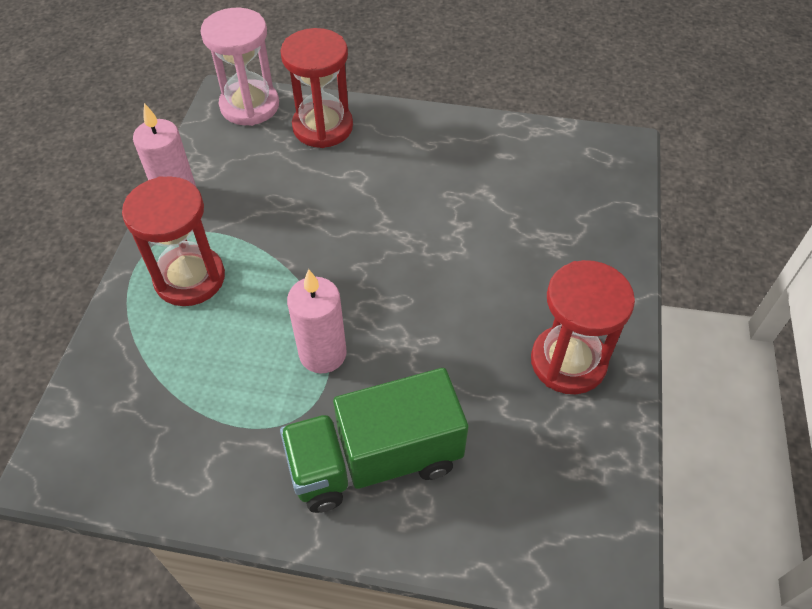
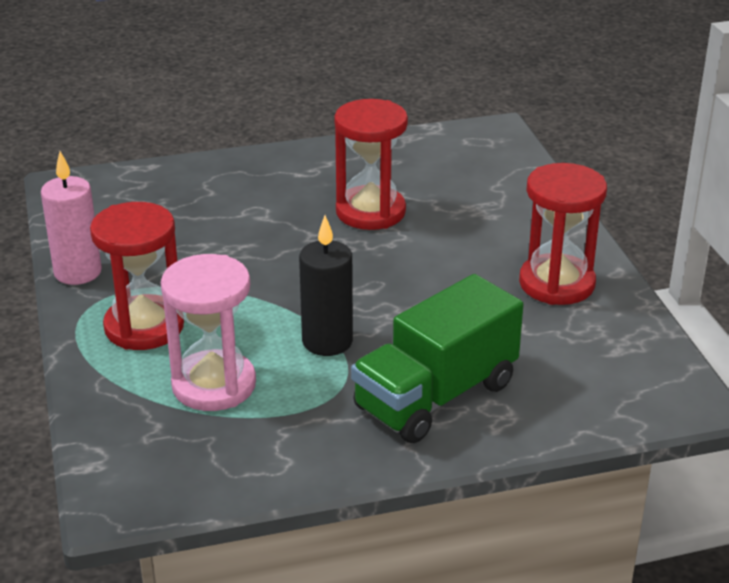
camera: 25 degrees left, 20 degrees down
pink hourglass [201,8,279,126] -> pink hourglass moved to [161,254,256,411]
red hourglass [280,28,353,148] -> red hourglass moved to [334,99,408,230]
pink candle [287,269,347,374] -> black candle [299,215,353,356]

